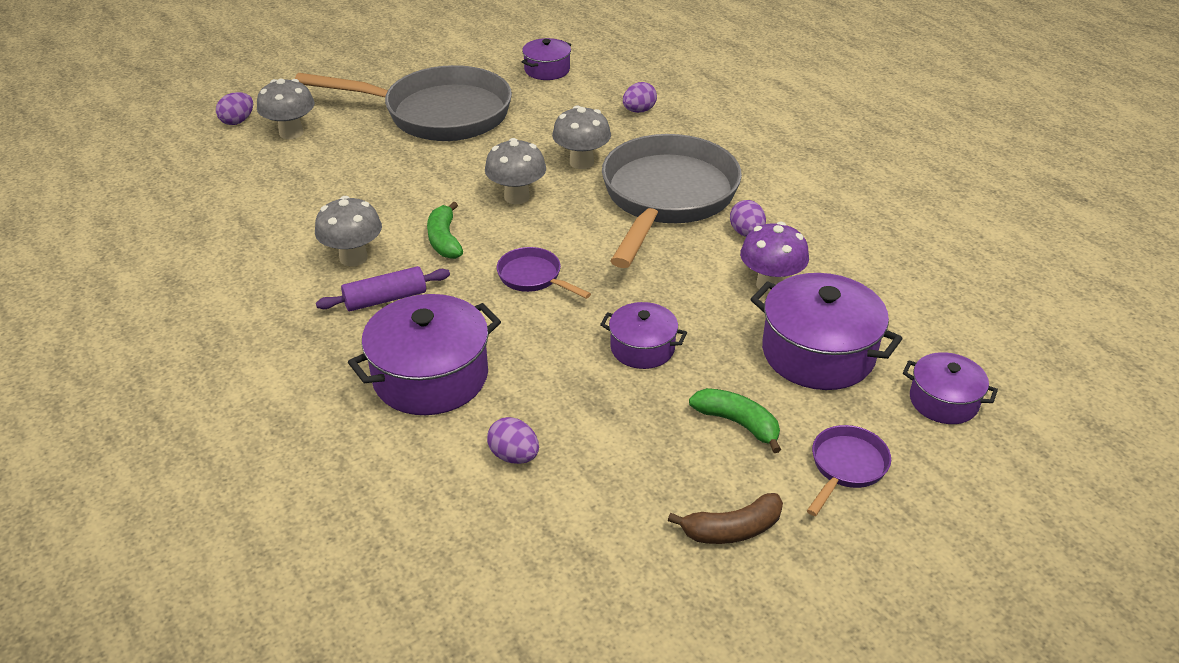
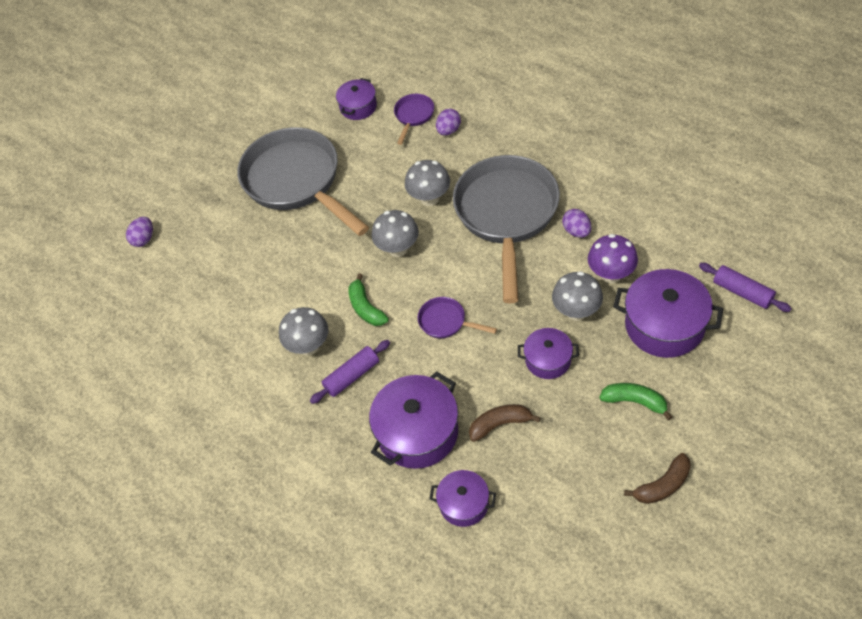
camera: 10 degrees left, 15 degrees up
grey mushroom [257,79,315,139] -> grey mushroom moved to [552,271,603,321]
grey pan [295,65,512,141] -> grey pan turned 120 degrees counterclockwise [237,127,369,236]
purple egg [487,417,539,464] -> none
purple pan [807,425,891,516] -> purple pan moved to [394,94,434,145]
purple pot [903,352,998,424] -> purple pot moved to [429,470,496,527]
none -> brown banana [469,404,541,442]
none -> purple rolling pin [699,263,792,312]

